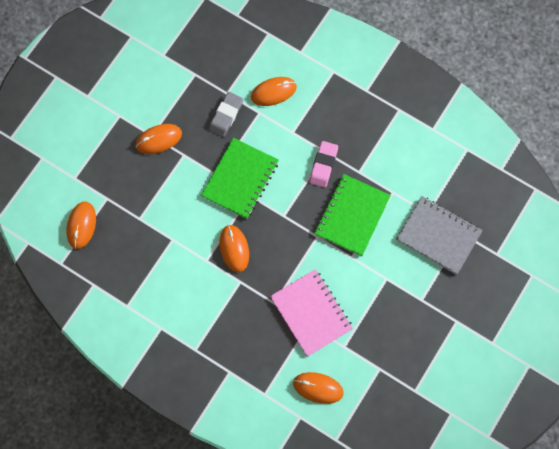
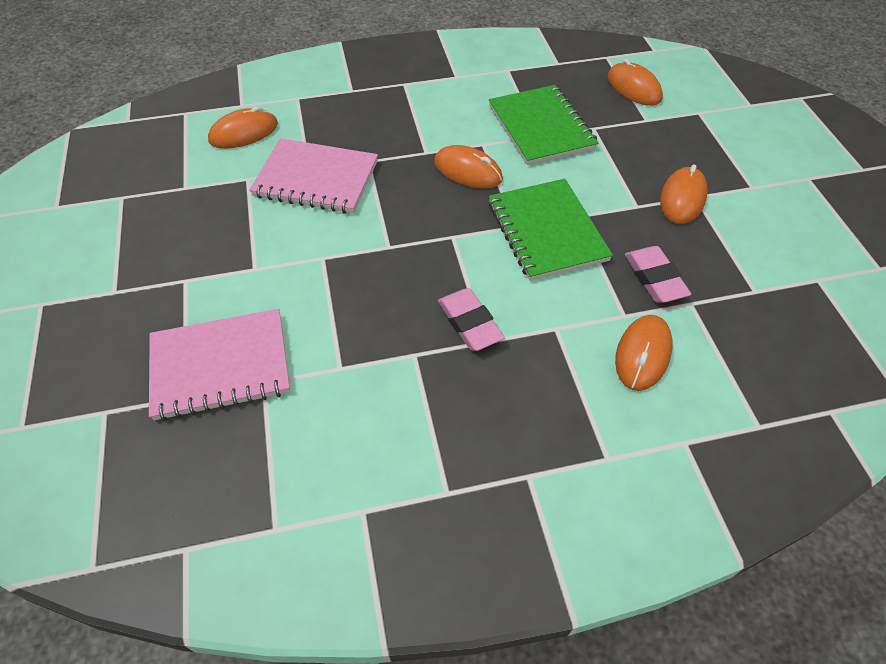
camera: 135 degrees right, 20 degrees down
grey eraser [209,92,243,137] -> pink eraser [625,246,691,303]
green notebook [314,174,391,256] -> green notebook moved to [489,85,599,165]
grey notebook [396,196,483,275] -> pink notebook [149,309,290,421]

